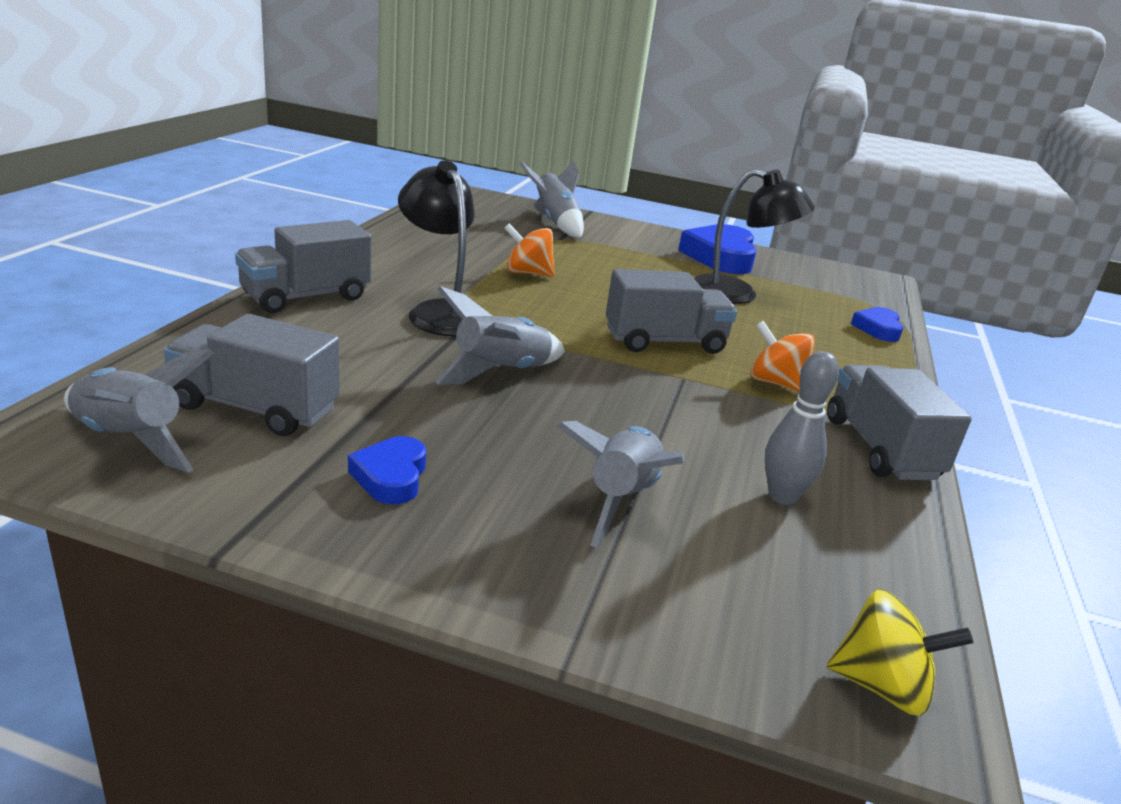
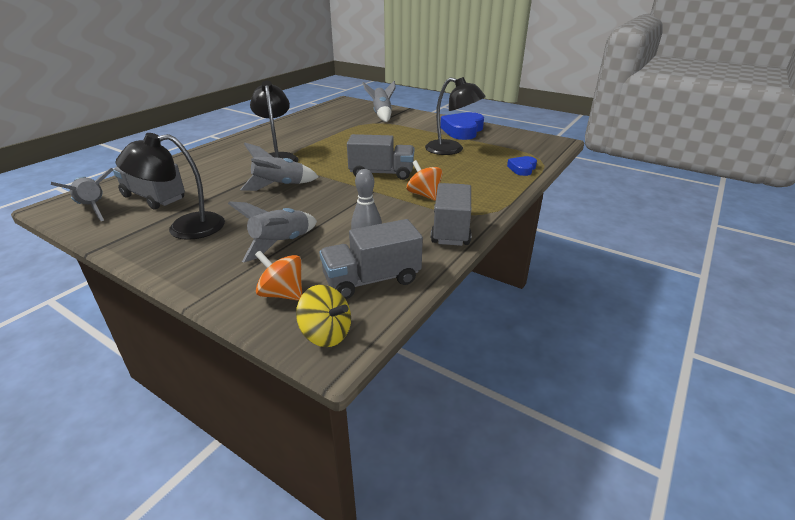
camera: 20 degrees right, 5 degrees up
grey truck [235,220,372,313] -> grey truck moved to [319,219,423,299]
blue heart [348,436,426,504] -> black lamp [115,133,225,240]
orange spinning top [504,223,555,277] -> orange spinning top moved to [255,251,302,301]

